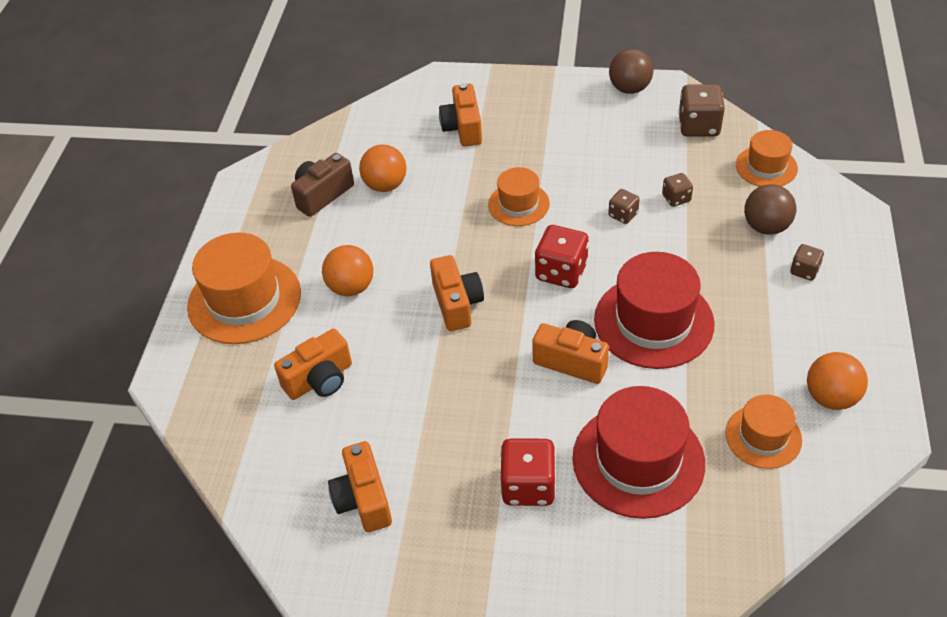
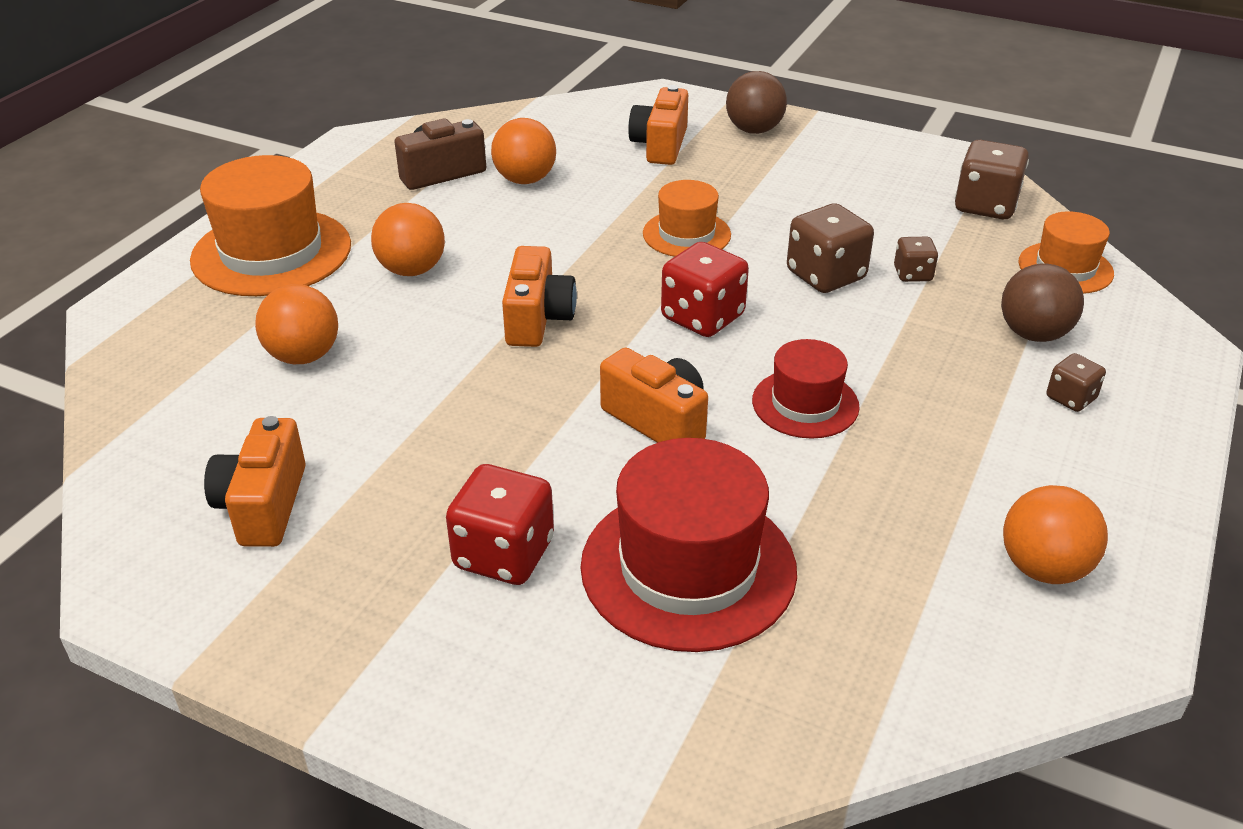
camera: 15 degrees right, 10 degrees down
orange camera [274,329,352,400] -> orange ball [255,284,338,364]
red hat [594,252,715,369] -> red hat [752,339,860,439], size x0.58
brown dice [608,189,640,224] -> brown dice [787,203,874,293], size x1.80
brown ball [609,49,653,94] -> brown ball moved to [726,71,787,134]
orange hat [725,394,802,469] -> none

